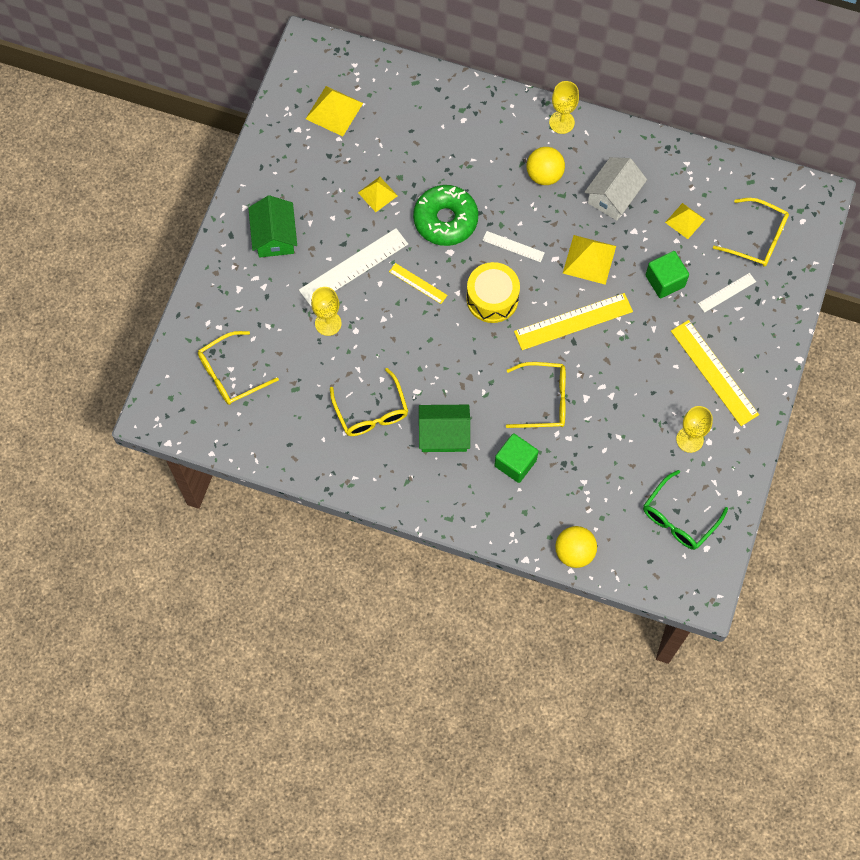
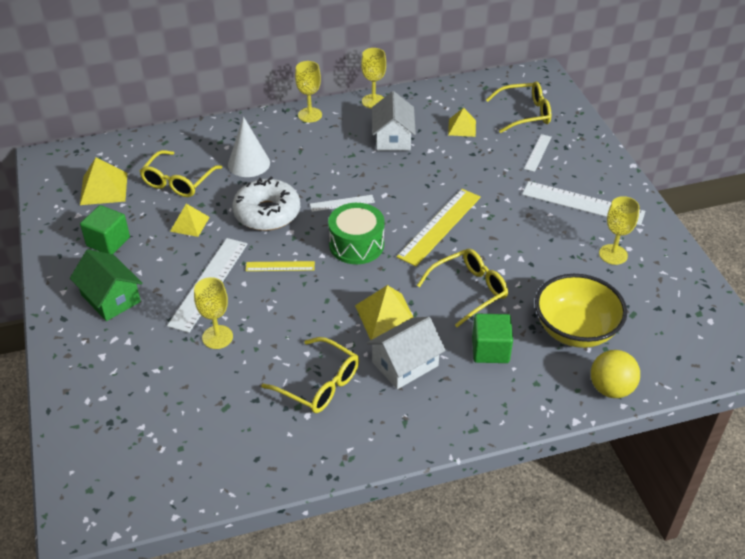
camera: 35 degrees left, 25 degrees down
yellow glasses [198,331,279,405] -> yellow glasses moved to [139,150,223,197]
green donut [413,185,478,246] -> white donut [232,177,300,231]
green house [419,405,470,452] -> white house [367,317,446,389]
yellow drum [466,262,520,323] -> green drum [328,203,385,264]
yellow ball [527,147,565,185] -> none
yellow pyramid [563,235,616,285] -> yellow pyramid moved to [355,285,414,340]
green glasses [643,470,728,550] -> none
green cube [645,251,689,299] -> green cube moved to [80,205,130,254]
yellow ruler [671,320,759,426] -> white ruler [522,181,645,226]
none -> white cone [228,117,270,177]
none -> yellow goblet [361,48,386,109]
none -> yellow bowl [535,274,627,348]

